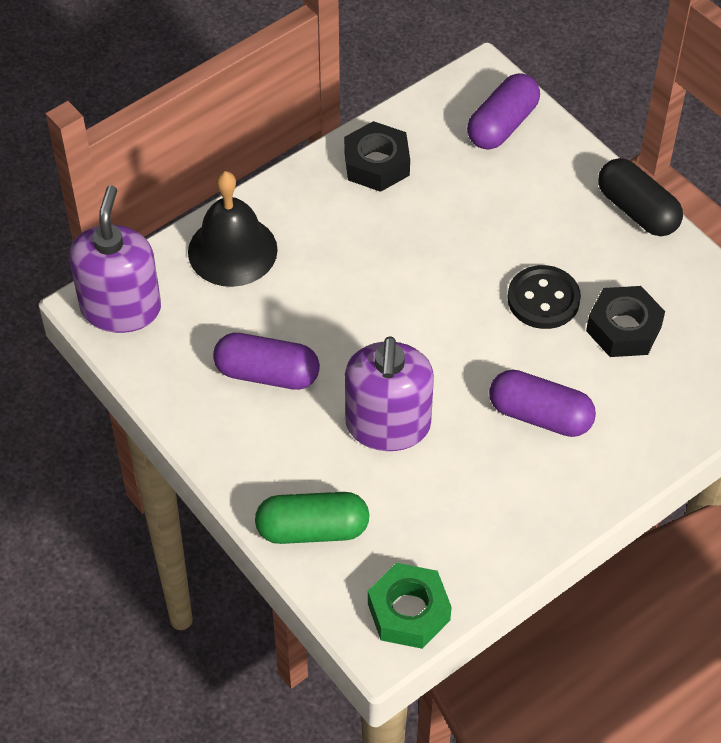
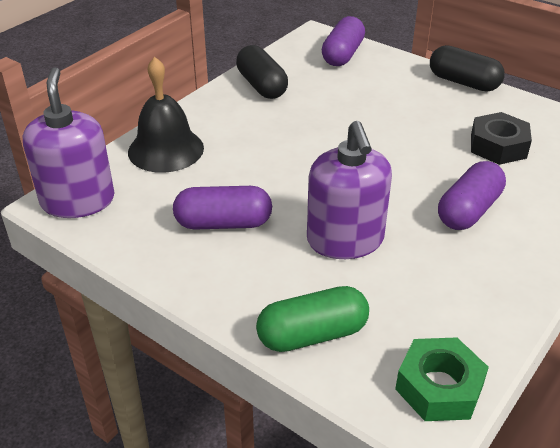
camera: 15 degrees left, 15 degrees down
black nut [344,121,410,192] -> black capsule [236,45,288,99]
purple capsule [489,370,596,437] -> purple capsule turned 60 degrees counterclockwise [438,161,506,230]
black button [508,265,581,329] -> none

